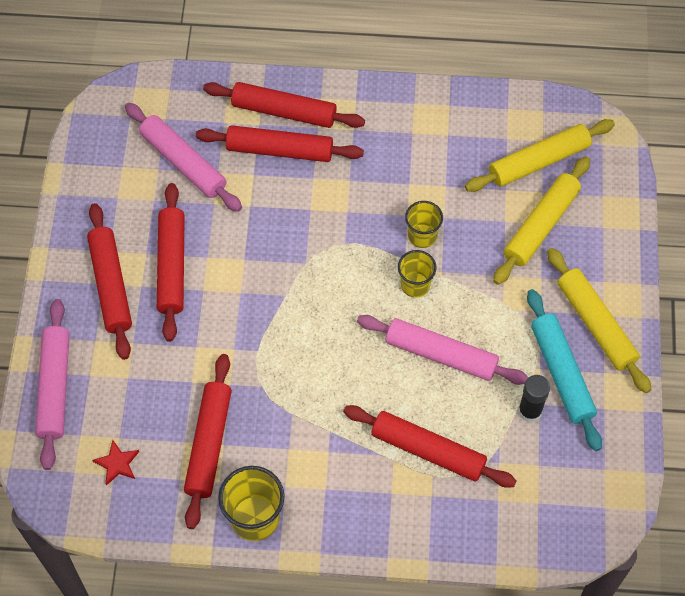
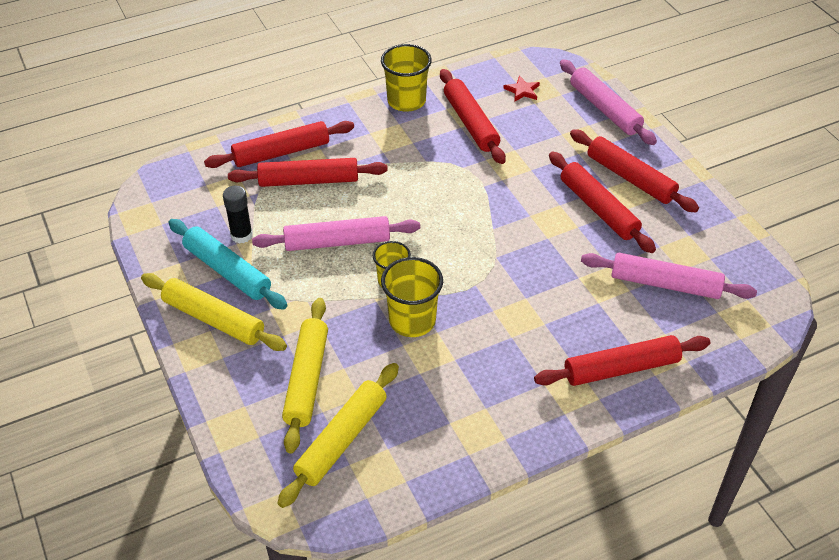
camera: 150 degrees right, 15 degrees down
red rolling pin [196,125,364,162] -> red rolling pin moved to [204,121,354,168]
yellow cup [405,201,443,248] -> yellow cup [381,257,443,337], size x1.55

